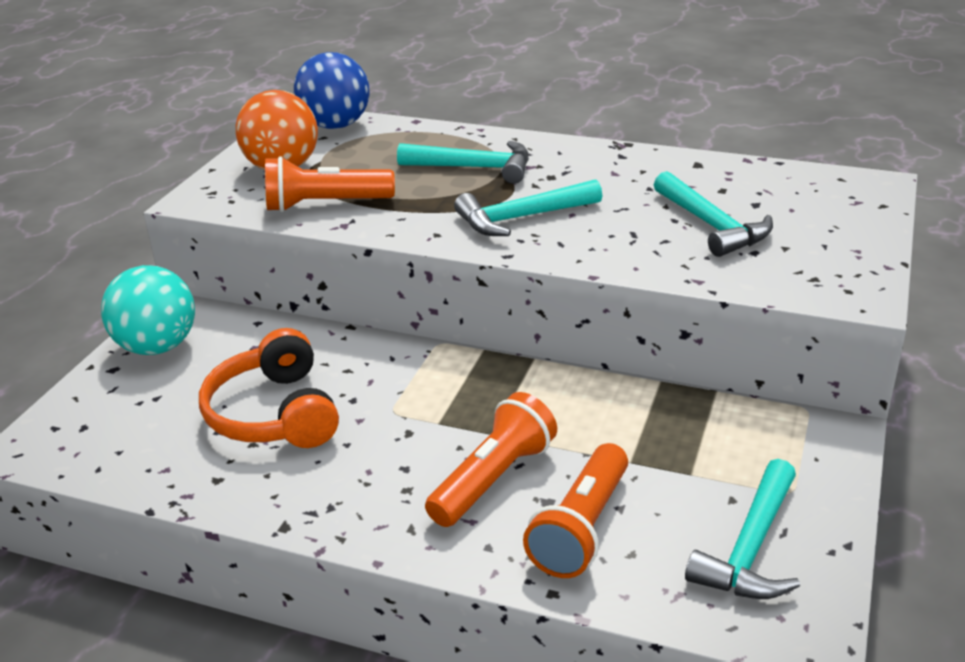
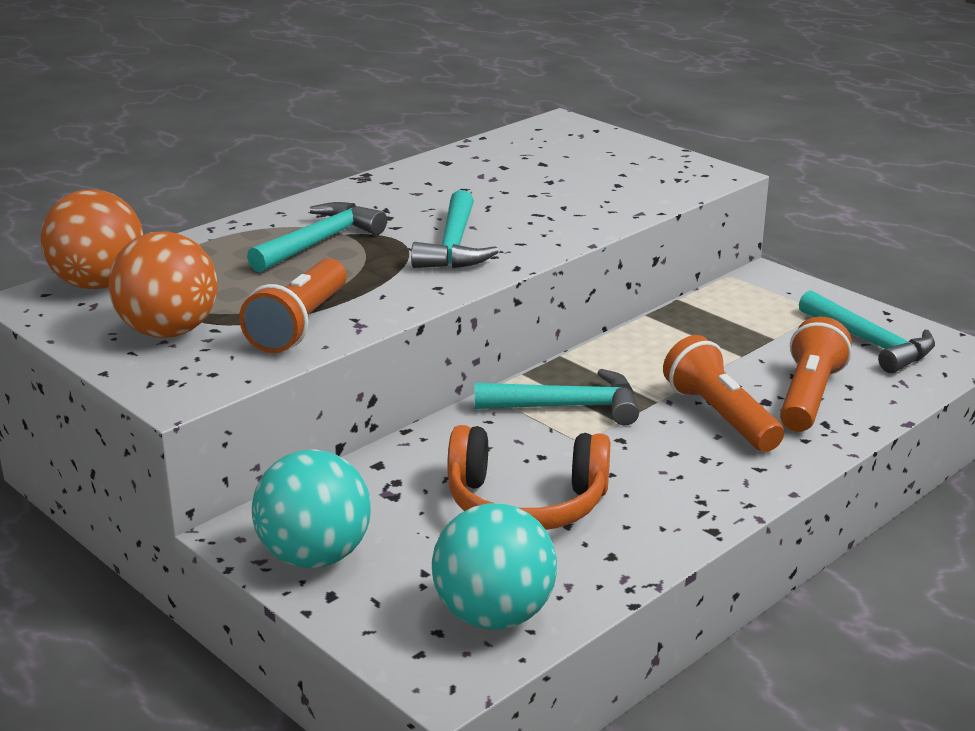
camera: 65 degrees left, 5 degrees down
blue ball [294,52,369,129] -> orange ball [41,189,143,289]
orange flashlight [523,443,628,578] -> orange flashlight turned 120 degrees counterclockwise [780,317,852,432]
turquoise hammer [654,171,773,257] -> turquoise hammer moved to [474,369,639,426]
none -> turquoise ball [432,503,557,629]

